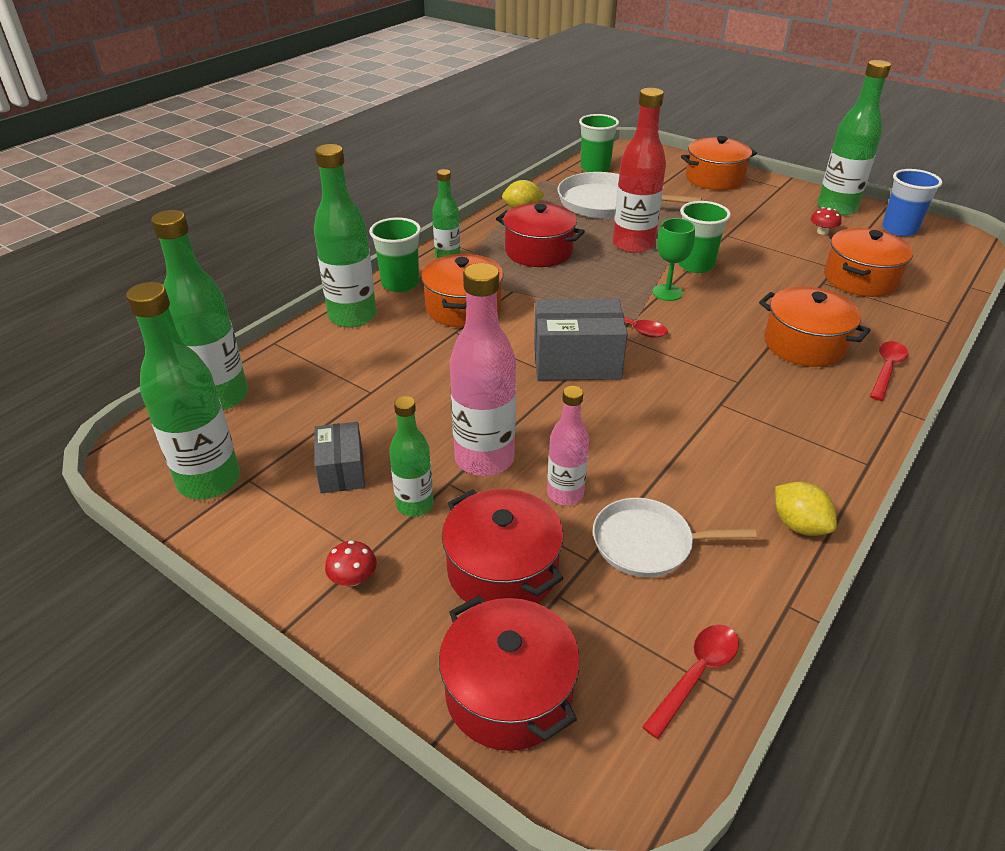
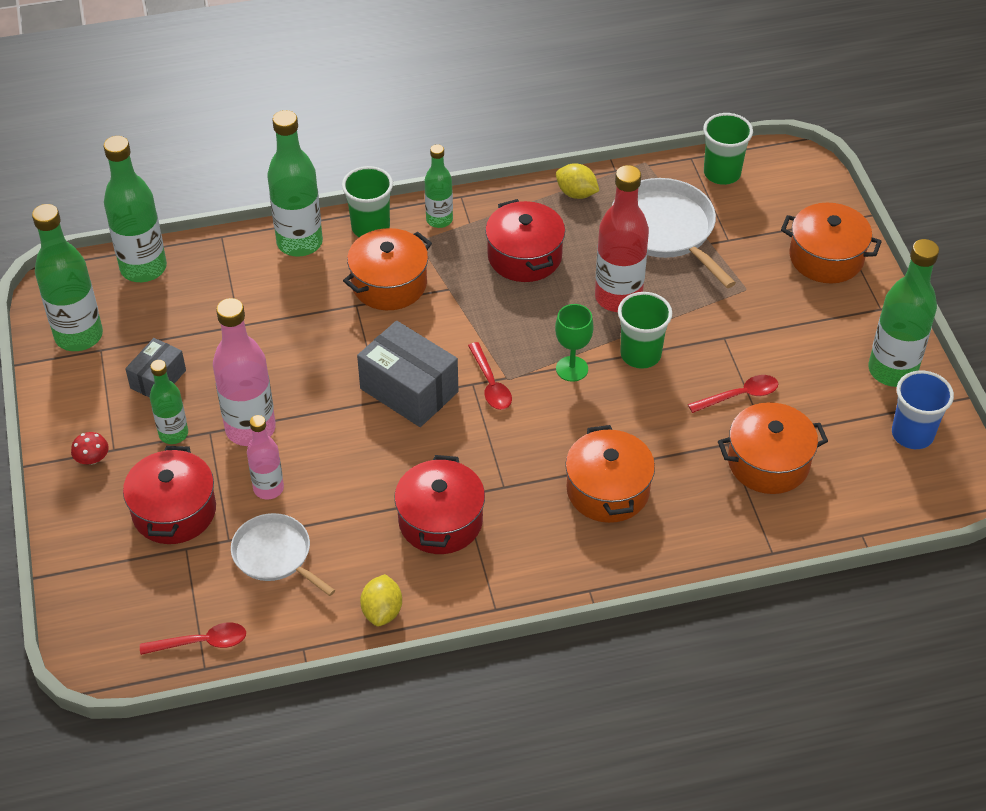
camera: 40 degrees right, 10 degrees up
red pot [439,596,580,751] -> red pot moved to [394,455,485,554]
red mushroom [811,207,842,235] -> none
red spoon [870,341,908,401] -> red spoon moved to [688,375,778,413]

